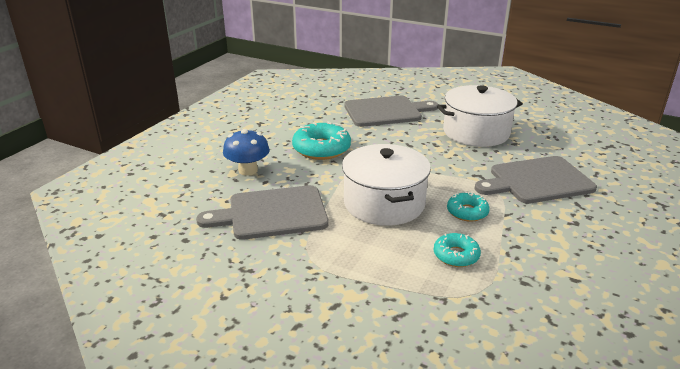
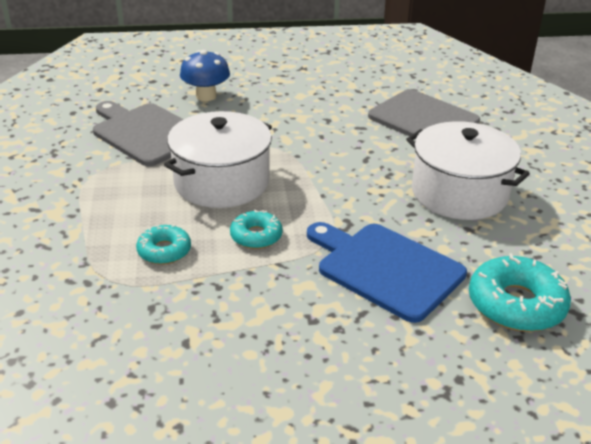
camera: 55 degrees right, 5 degrees up
turquoise donut [292,121,351,160] -> turquoise donut moved to [469,253,571,332]
grey cutting board [474,156,597,204] -> blue cutting board [307,222,467,323]

